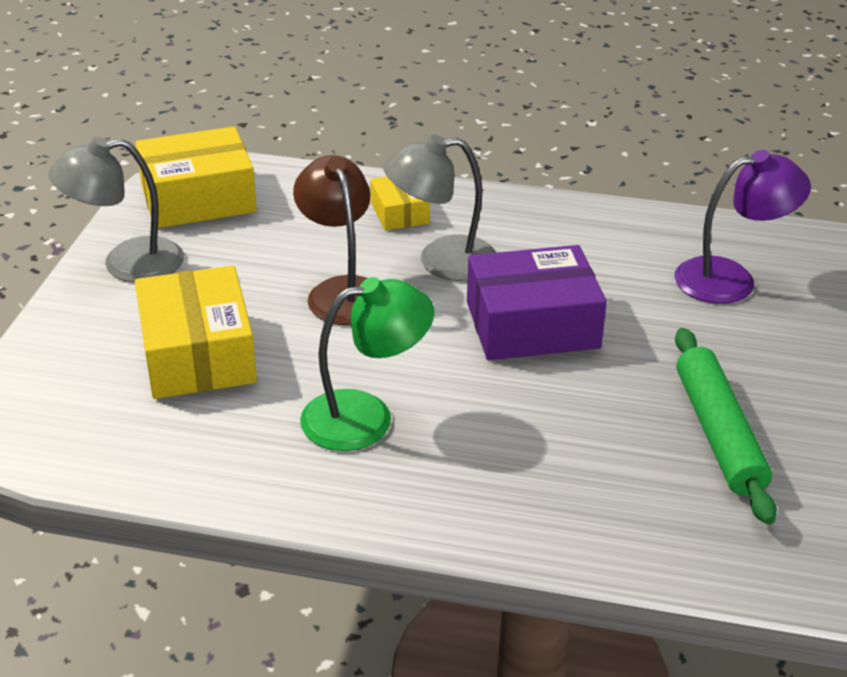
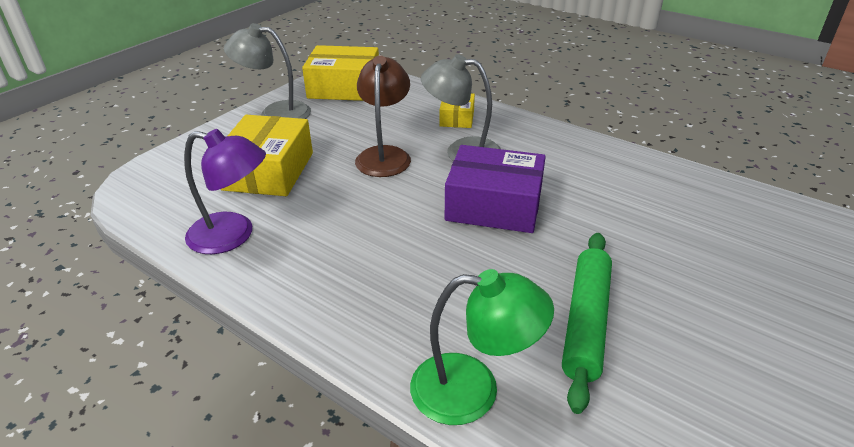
camera: 25 degrees right, 0 degrees up
green lamp [300,277,434,451] -> green lamp moved to [410,269,554,425]
purple lamp [675,150,811,304] -> purple lamp moved to [184,129,266,254]

